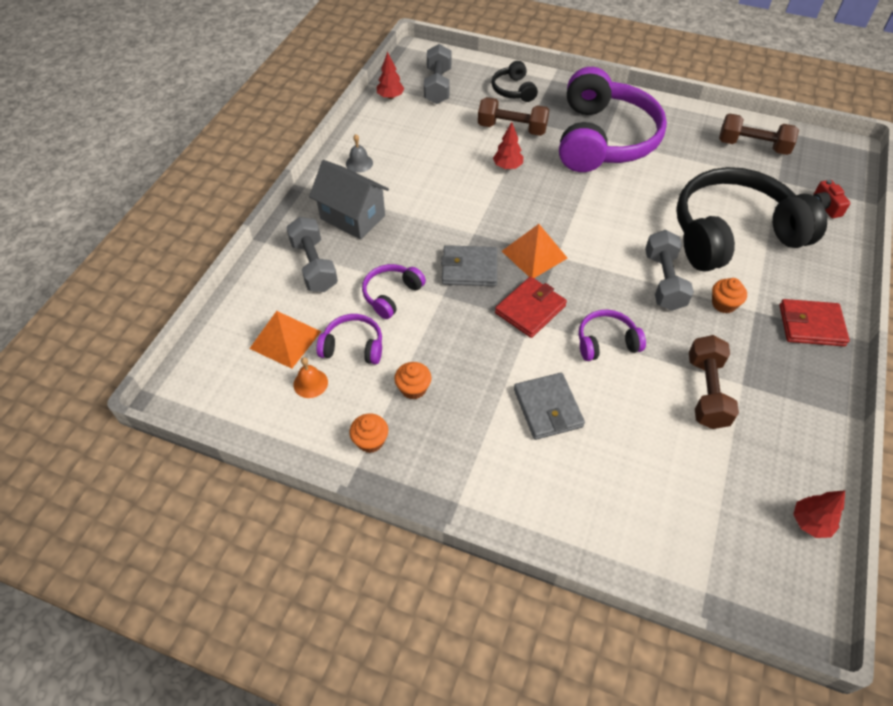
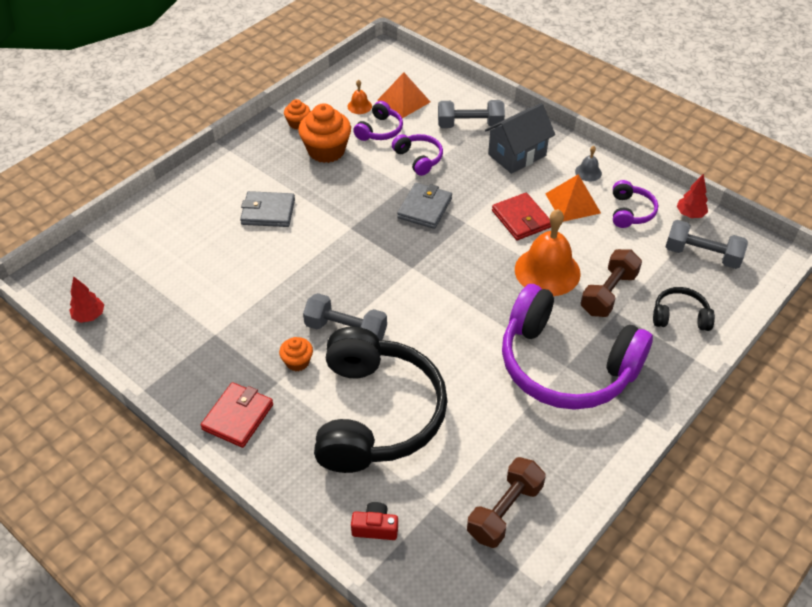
camera: 110 degrees right, 5 degrees down
orange cupcake [394,362,432,399] -> orange cupcake [298,103,351,163], size x1.90
red tree [493,122,523,169] -> orange bell [515,209,581,296]
red wallet [495,277,567,338] -> red wallet moved to [492,193,551,240]
orange pyramid [502,224,567,278] -> orange pyramid moved to [545,174,601,222]
purple headphones [579,310,646,361] -> purple headphones moved to [613,180,658,228]
brown dumbbell [689,335,739,429] -> none

